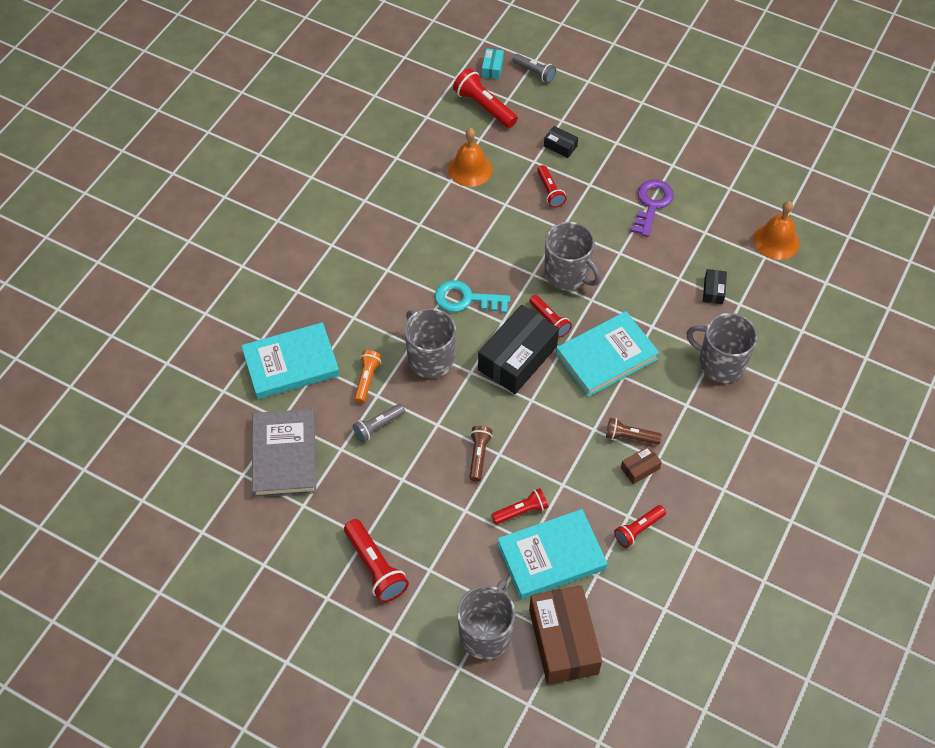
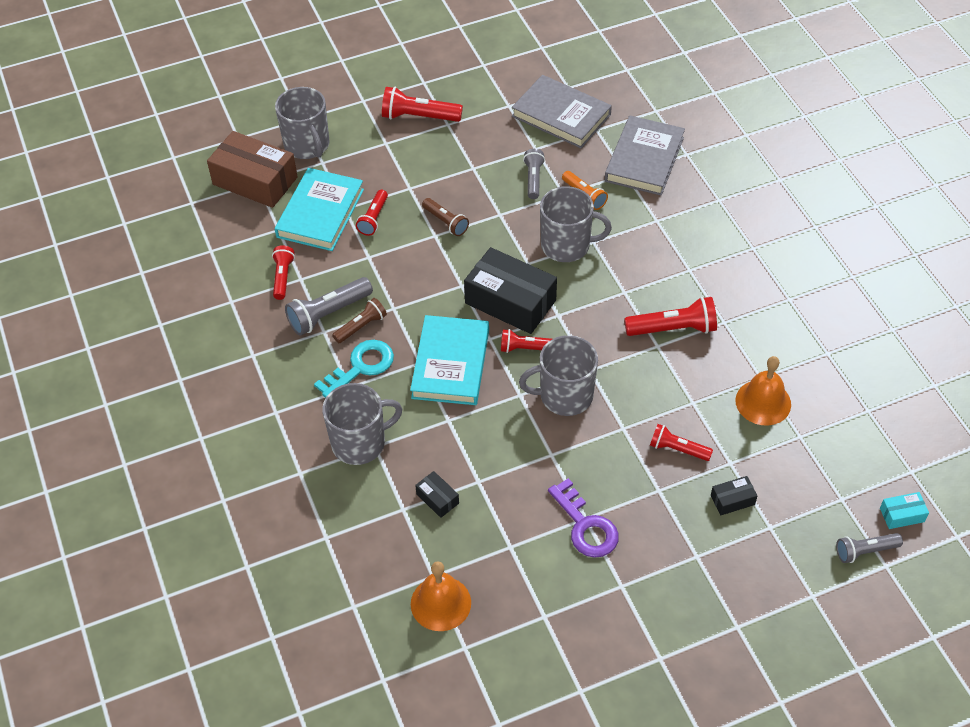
camera: 130 degrees right, 5 degrees down
turquoise book [241,322,340,399] -> grey book [605,116,685,196]
turquoise key [435,280,510,313] -> turquoise key moved to [314,340,394,398]
red flashlight [453,68,518,128] -> red flashlight moved to [624,297,717,336]
black box [478,305,559,394] -> black box turned 45 degrees counterclockwise [464,247,557,334]
turquoise box [482,48,504,79] -> turquoise box turned 60 degrees counterclockwise [880,492,929,529]
brown box [621,446,662,484] -> grey flashlight [285,277,373,335]

